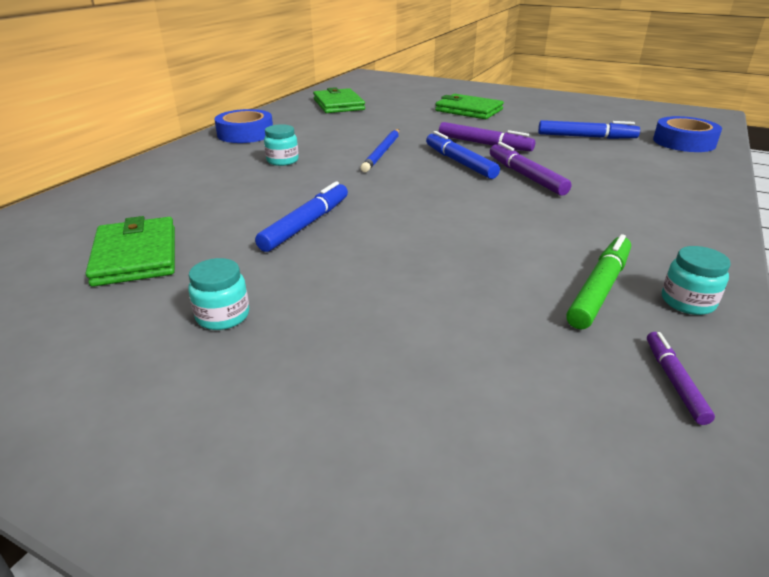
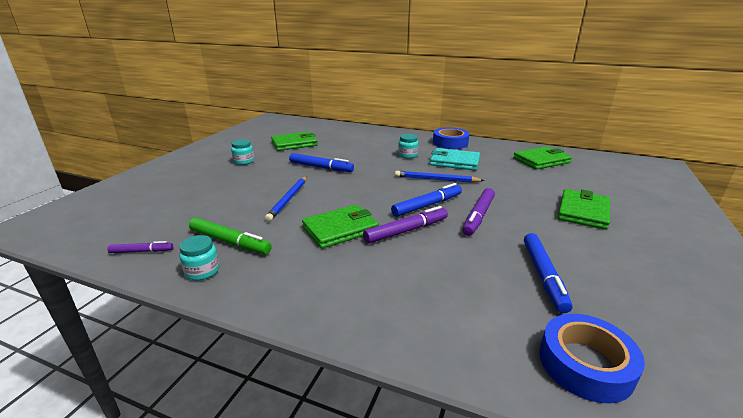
camera: 85 degrees right, 5 degrees down
none -> blue pencil [265,176,307,222]
none -> green wallet [302,205,379,249]
none -> turquoise wallet [430,148,480,170]

